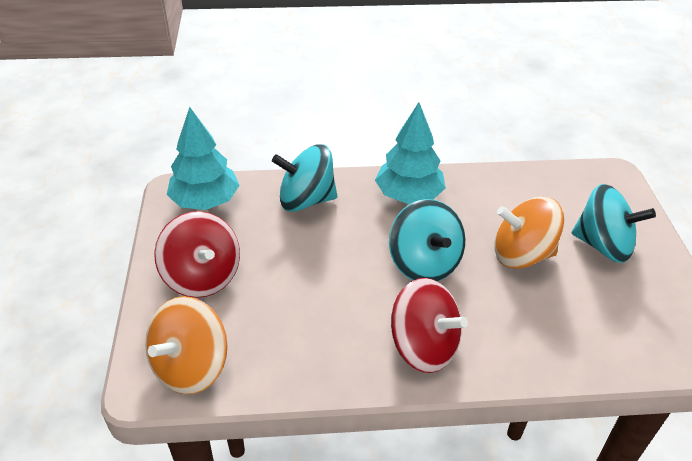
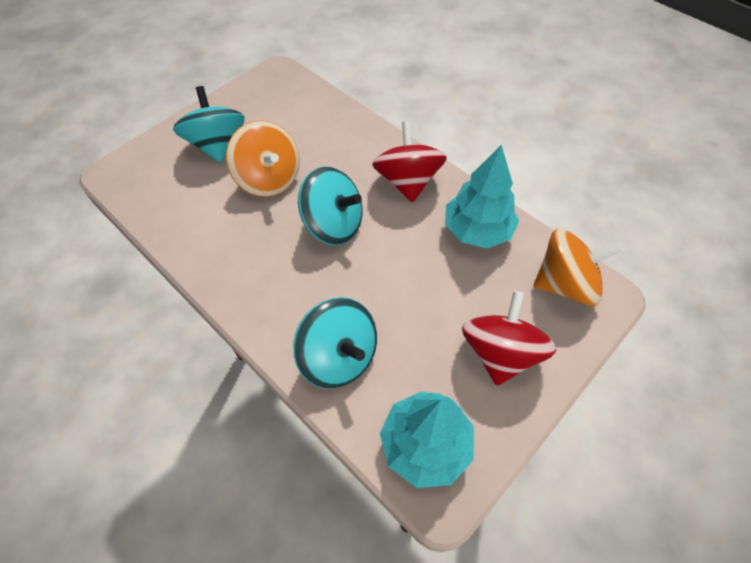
camera: 130 degrees left, 15 degrees up
turquoise tree [375,102,446,204] -> turquoise tree moved to [445,145,519,249]
turquoise spinning top [389,199,465,281] -> turquoise spinning top turned 90 degrees clockwise [298,166,363,245]

